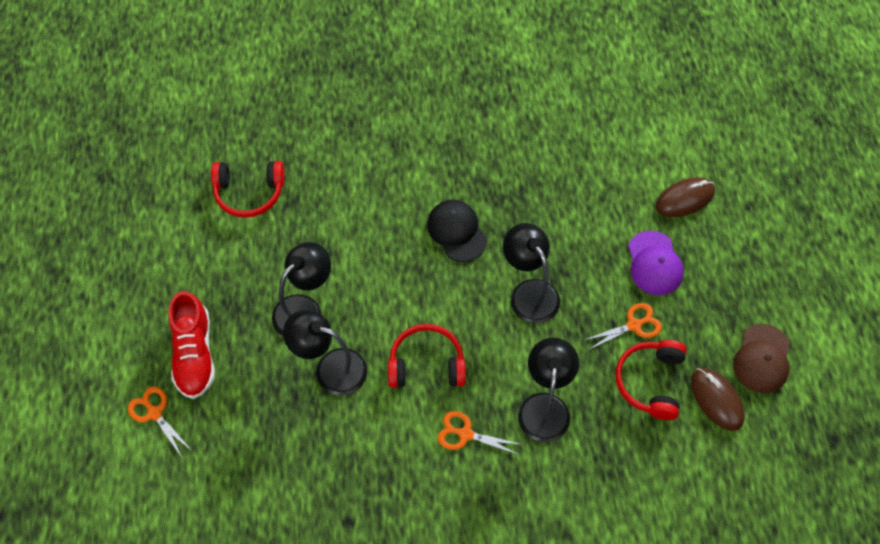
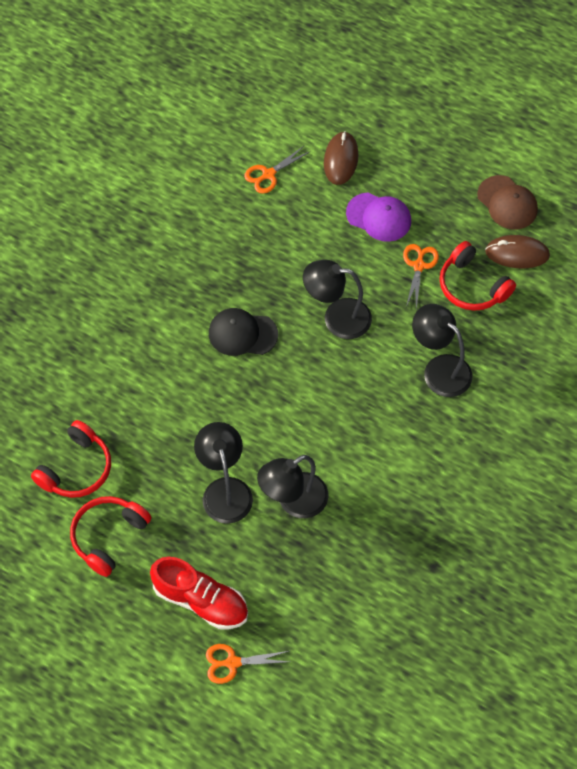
camera: 55 degrees left, 0 degrees up
red headphones [388,324,466,388] -> red headphones moved to [70,496,152,577]
orange scissors [438,411,523,455] -> orange scissors moved to [244,146,311,194]

